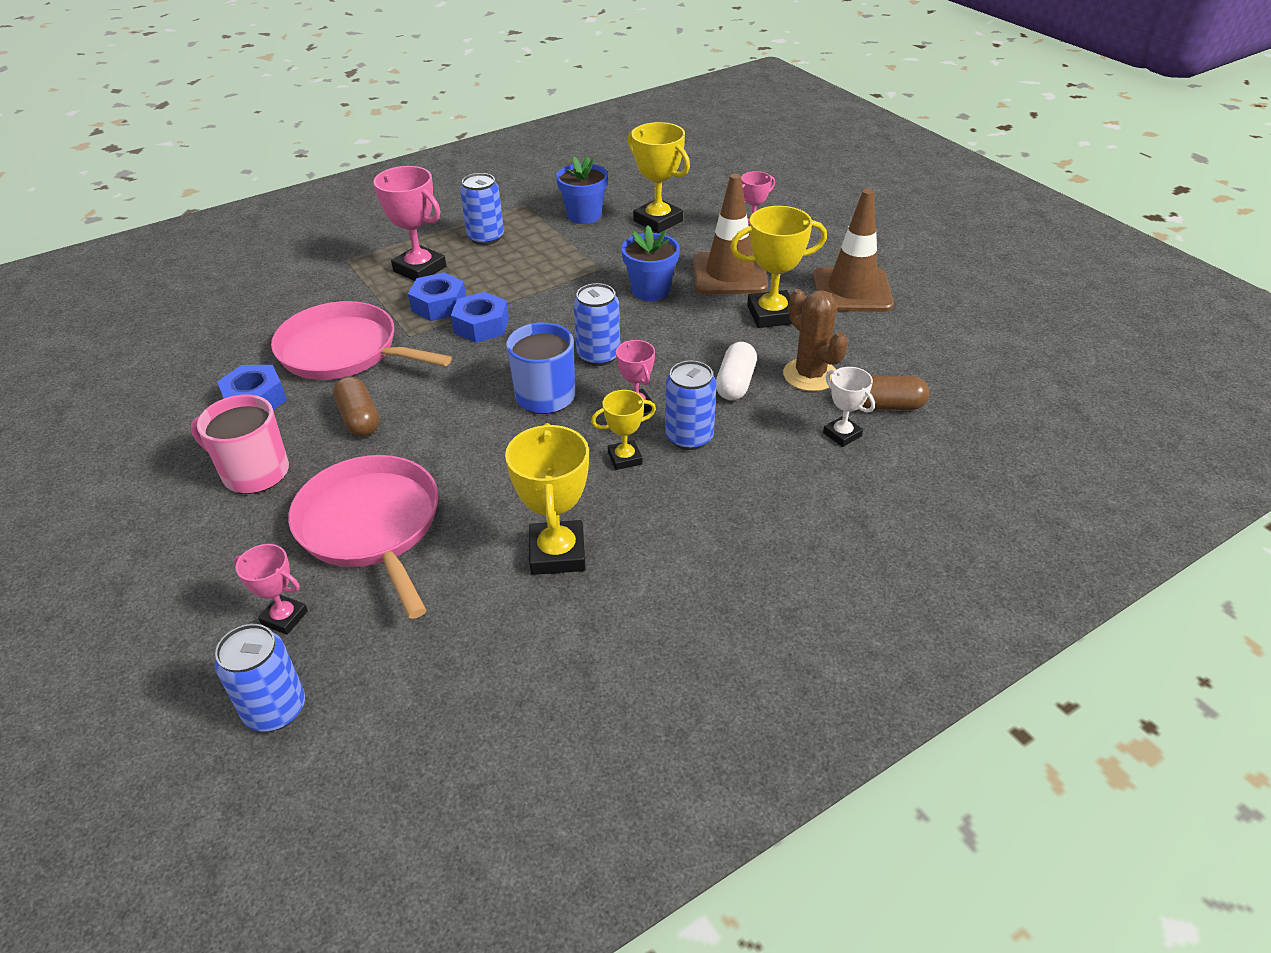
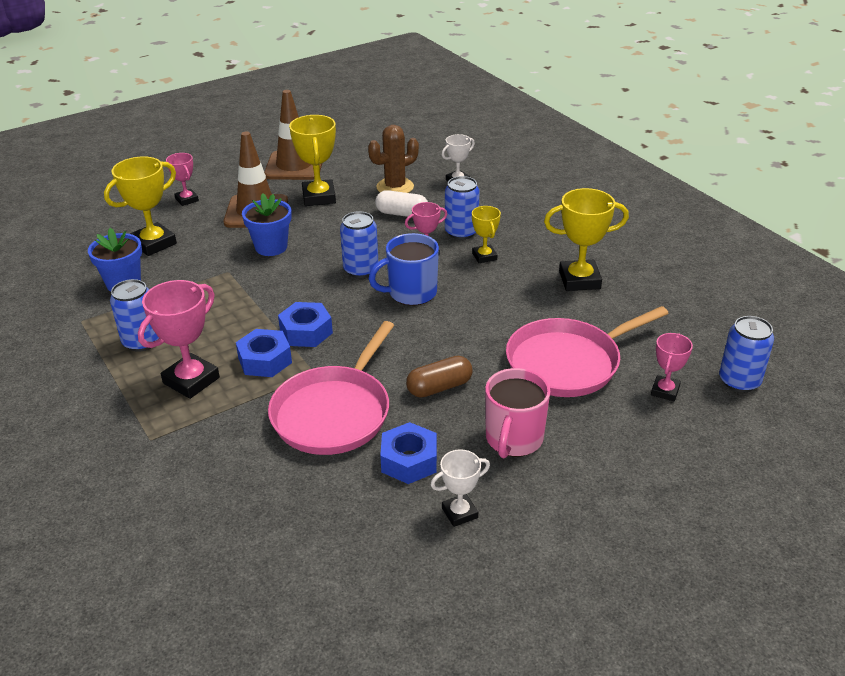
camera: 90 degrees left, 5 degrees down
brown capsule [862,375,930,410] -> none
none -> white trophy [431,449,490,527]

